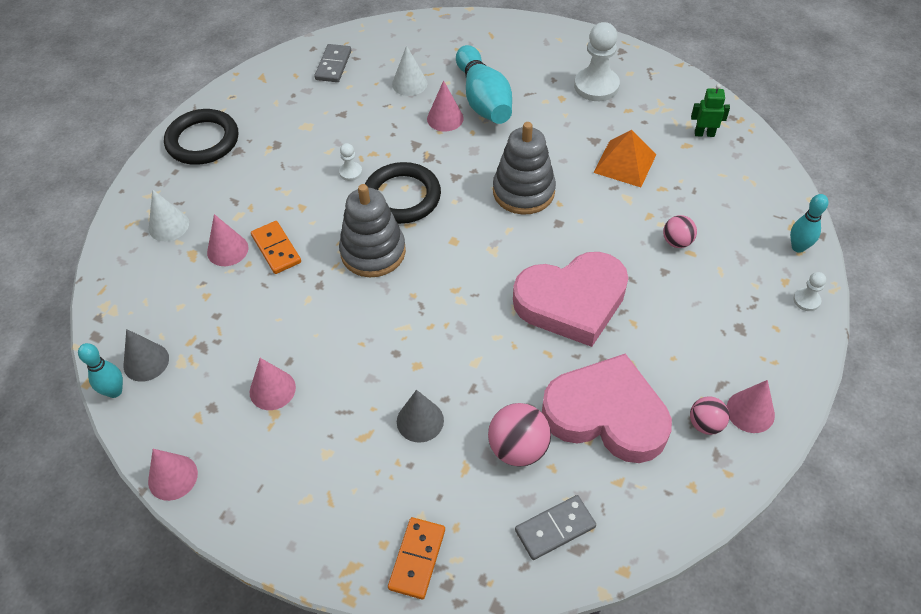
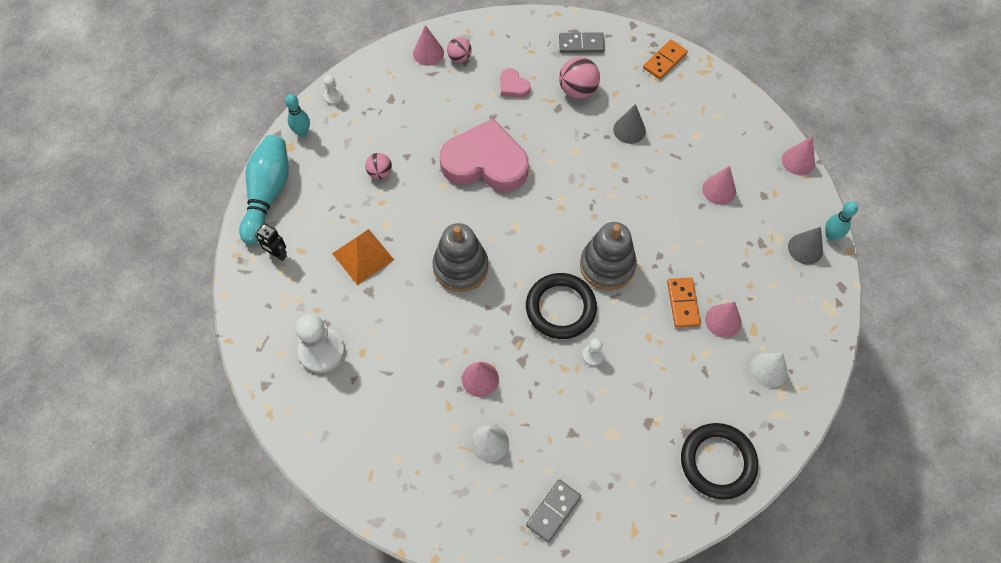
camera: 155 degrees left, 10 degrees up
turquoise bowling pin [456,45,512,124] -> turquoise bowling pin moved to [239,135,289,245]
pink heart [542,353,672,463] -> pink heart [500,68,531,98], size x0.42
green robot [691,84,730,137] -> black robot [255,223,287,261]

